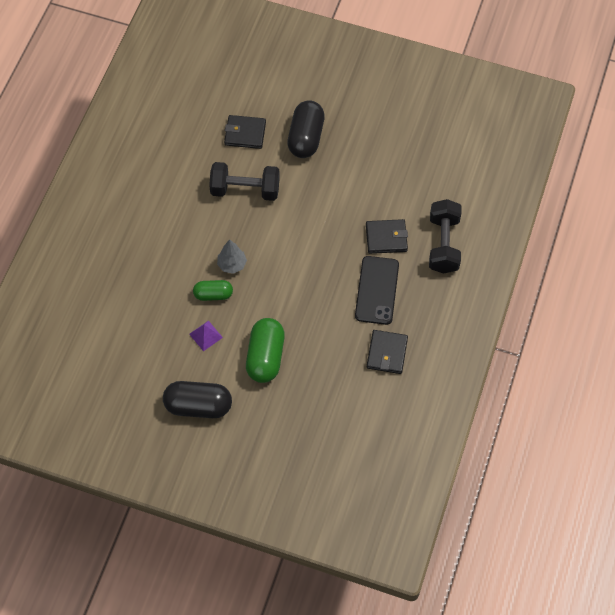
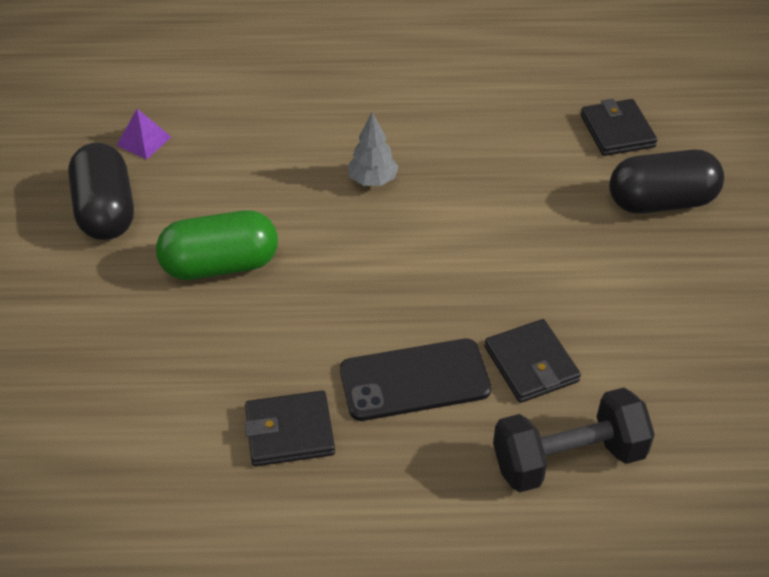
camera: 70 degrees right, 15 degrees down
purple pyramid [189,320,223,351] -> purple pyramid moved to [116,109,171,159]
green capsule [193,280,233,301] -> none
black dumbbell [209,162,280,201] -> none

